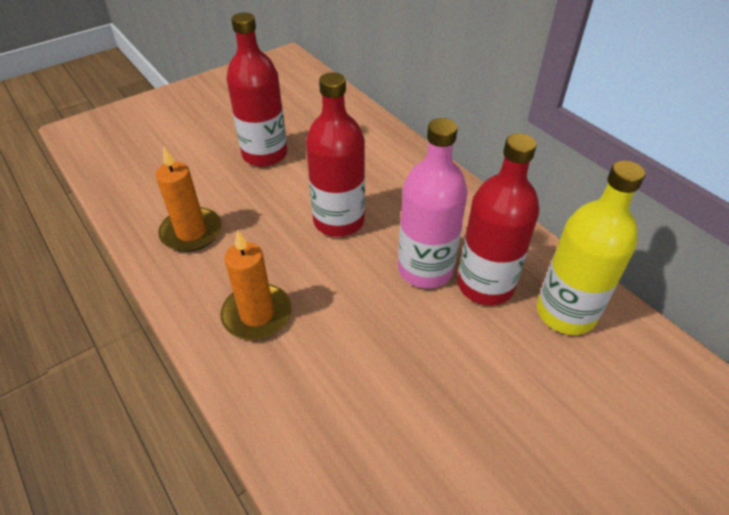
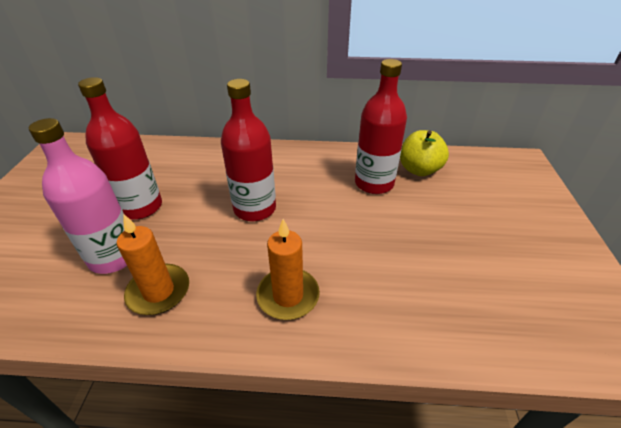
camera: 50 degrees left, 5 degrees down
pink bottle [398,118,468,288] -> pink bottle moved to [29,118,127,274]
yellow bottle [537,160,645,335] -> yellow apple [400,130,449,176]

